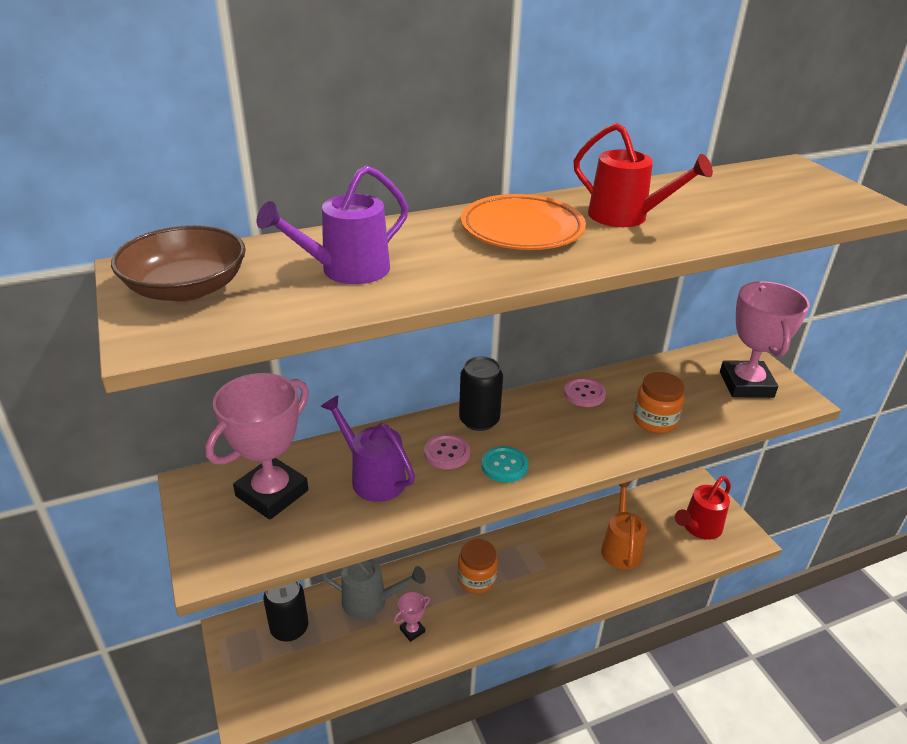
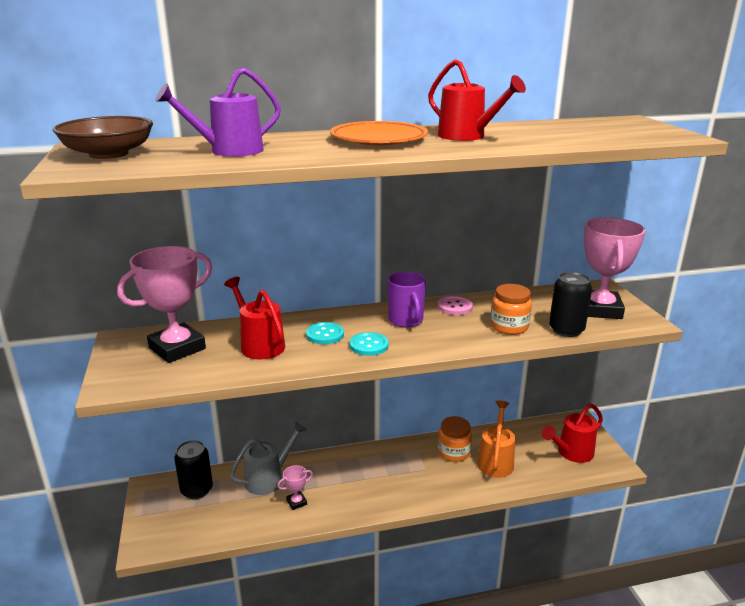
camera: 10 degrees right, 10 degrees down
purple watering can [320,395,415,502] -> red watering can [224,277,285,360]
grey watering can [322,559,426,619] -> grey watering can turned 60 degrees counterclockwise [230,421,307,495]
pink button [424,434,470,469] -> turquoise button [306,322,344,344]
orange jar [457,539,498,594] -> orange jar moved to [438,416,472,462]
black can [459,356,503,431] -> black can moved to [549,272,592,337]
none -> purple mug [388,271,426,327]

